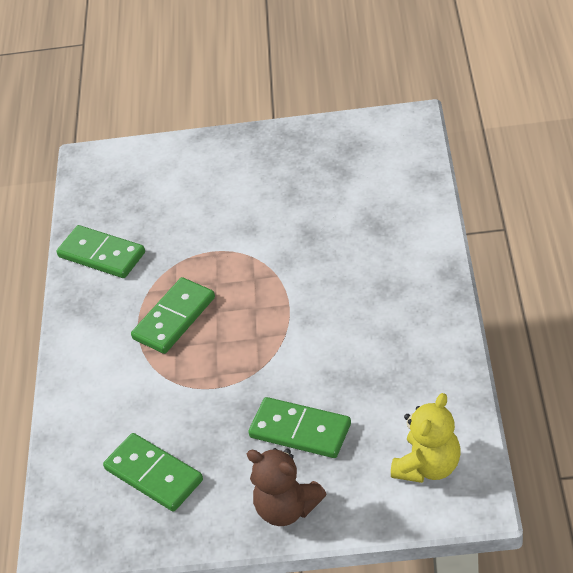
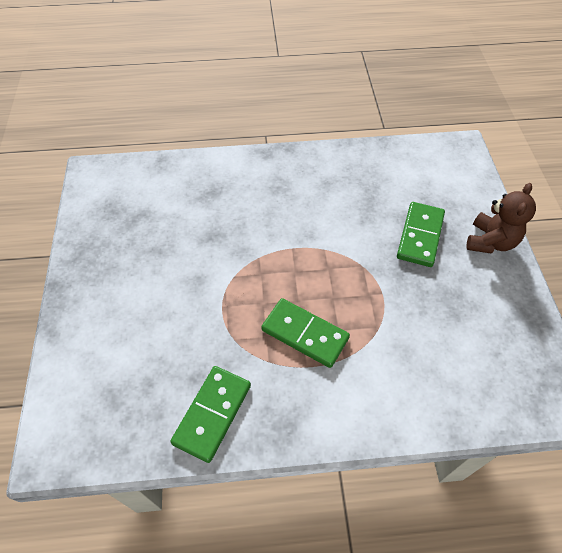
camera: 100 degrees left, 10 degrees up
green domino [103,433,203,512] -> none
yellow teddy bear [391,393,460,483] -> none

